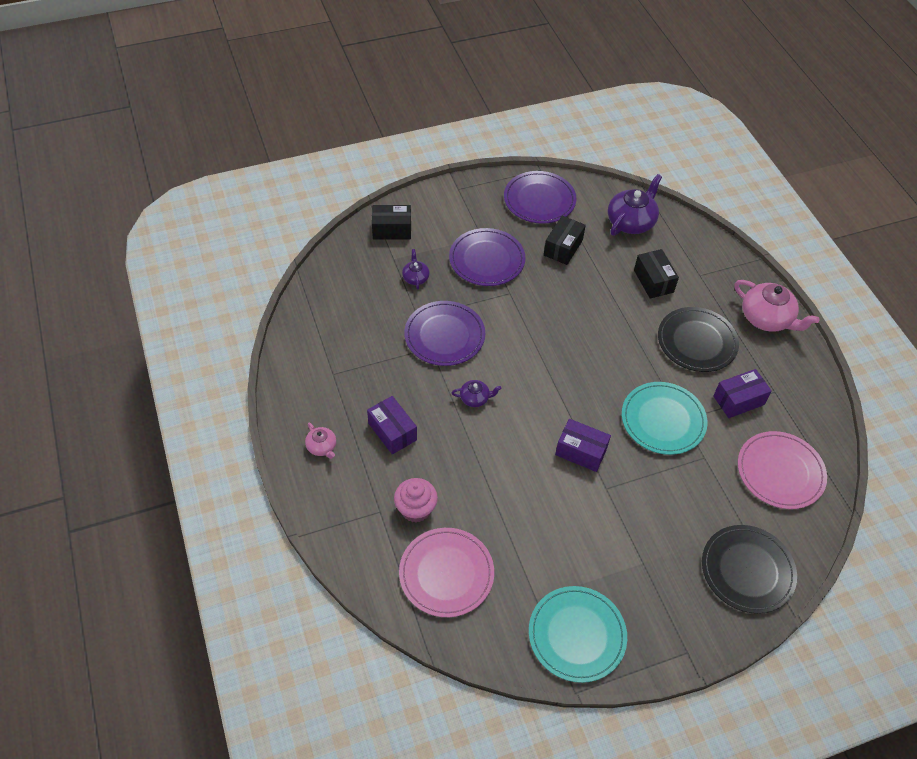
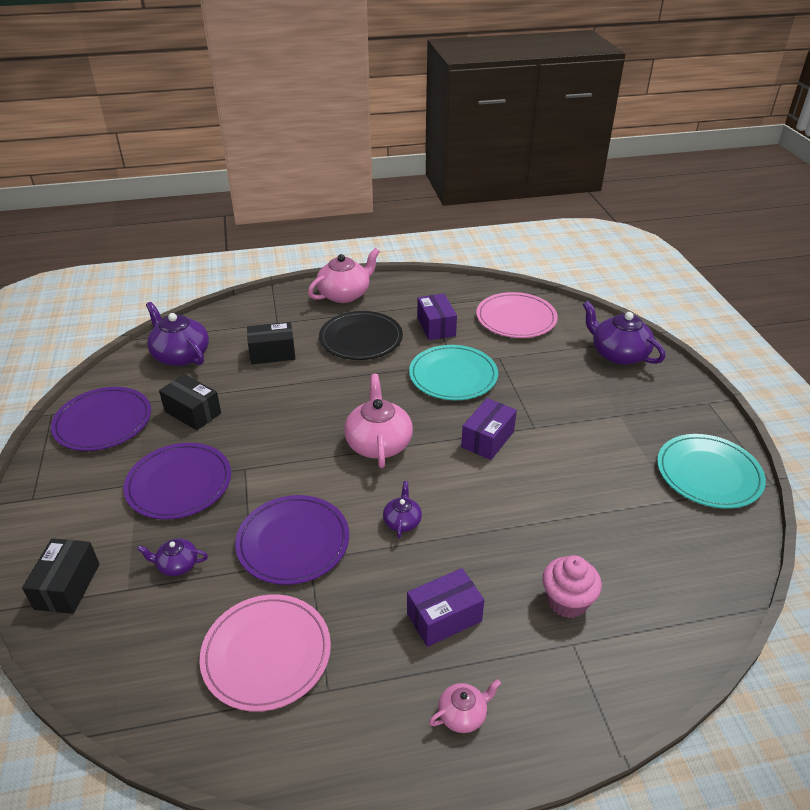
camera: 80 degrees left, 15 degrees down
pink plate [399,528,494,617] -> pink plate moved to [199,594,331,712]
black plate [702,525,797,614] -> purple teapot [583,301,665,365]
none -> pink teapot [344,374,413,468]

